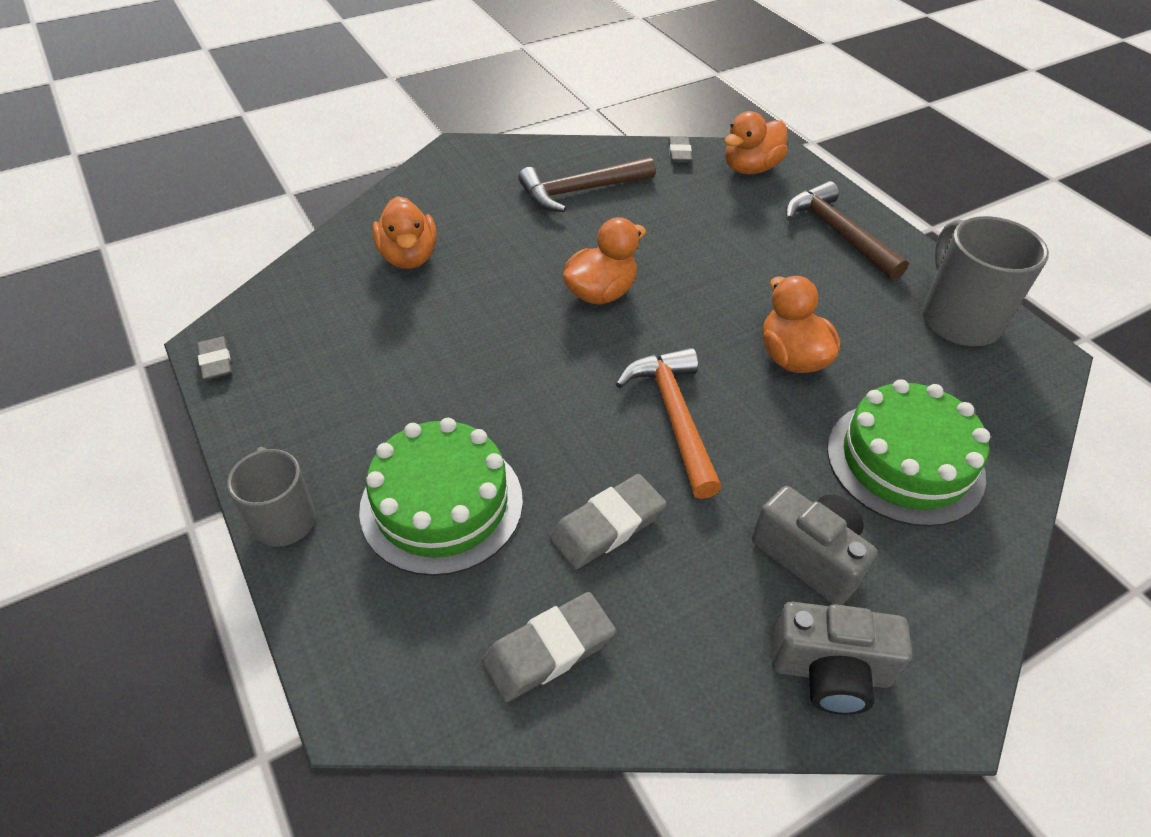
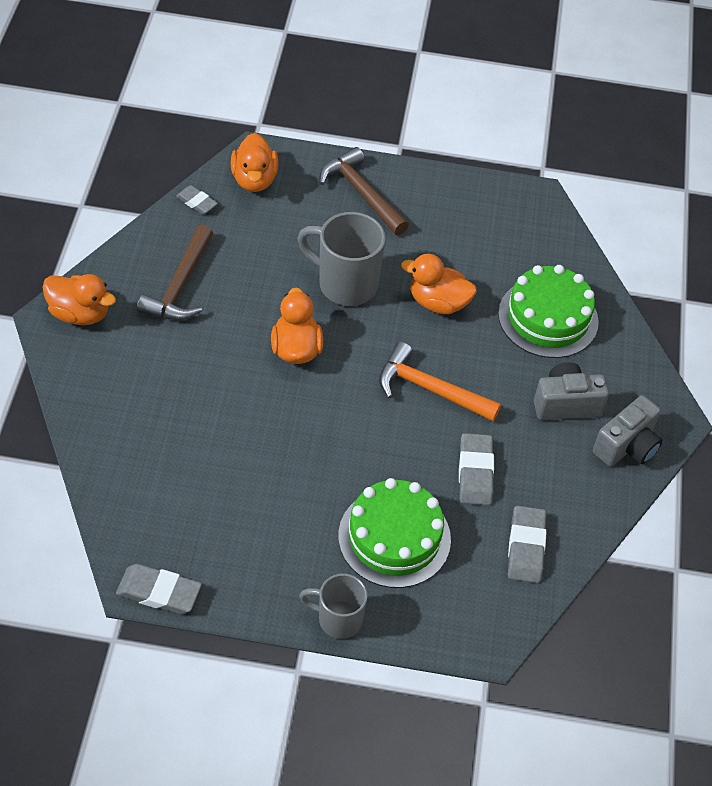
camera: 55 degrees left, 5 degrees up
grey eraser [197,337,232,380] -> grey eraser [116,564,202,614], size x1.56
orange duck [372,196,437,269] -> orange duck moved to [42,274,116,325]
brown hammer [786,181,909,280] -> brown hammer turned 45 degrees clockwise [320,147,409,235]
grey mug [922,216,1049,346] -> grey mug moved to [298,212,386,306]

